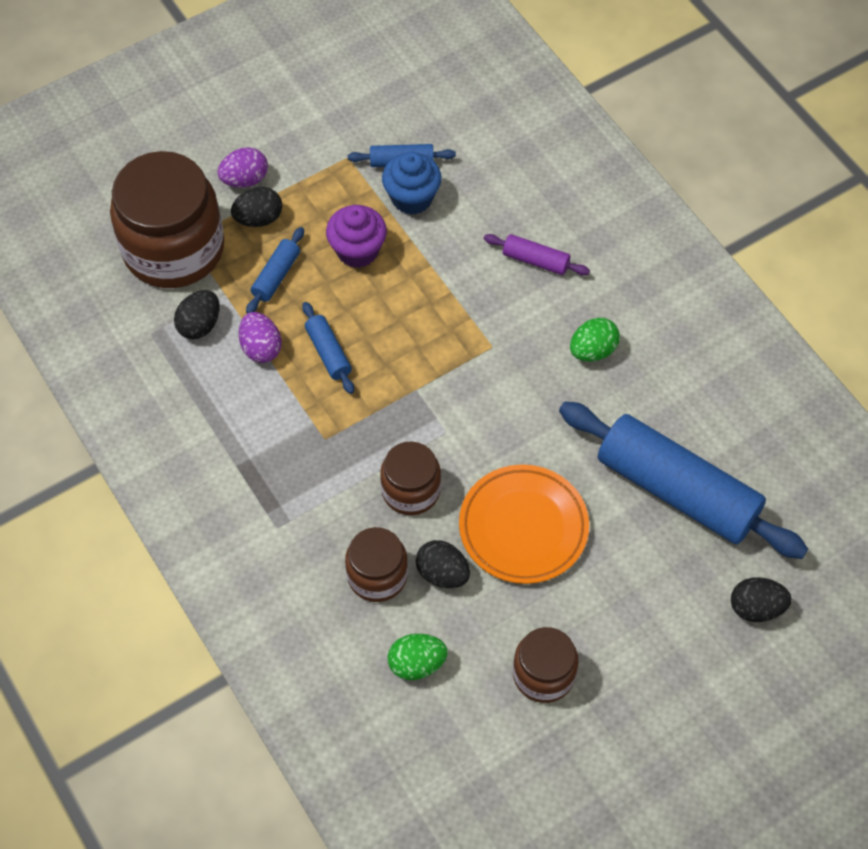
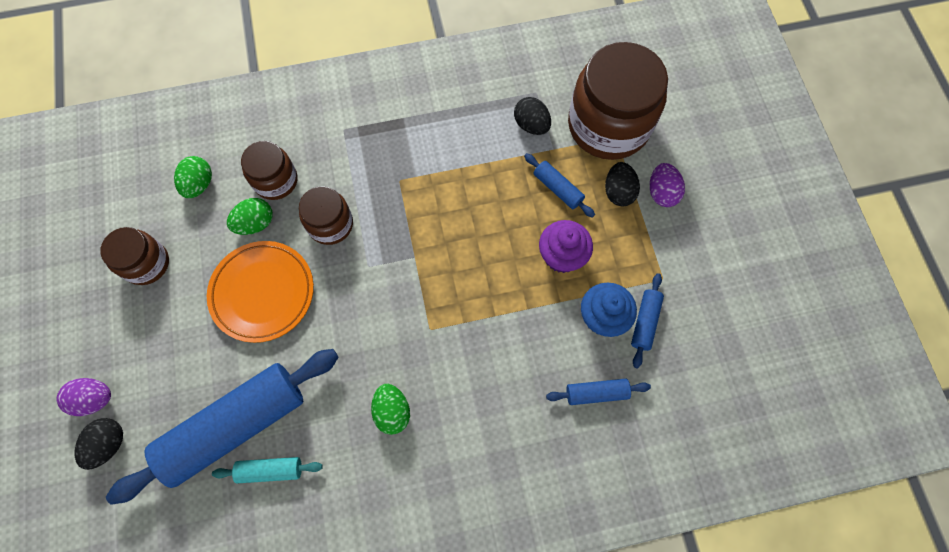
camera: 110 degrees right, 10 degrees up
purple egg [239,312,282,363] -> purple egg moved to [57,378,111,416]
blue rolling pin [302,302,354,394] -> blue rolling pin moved to [546,379,651,405]
black egg [416,540,470,588] -> green egg [227,198,273,235]
purple rolling pin [484,234,590,275] -> none
none -> turquoise rolling pin [212,457,323,483]

